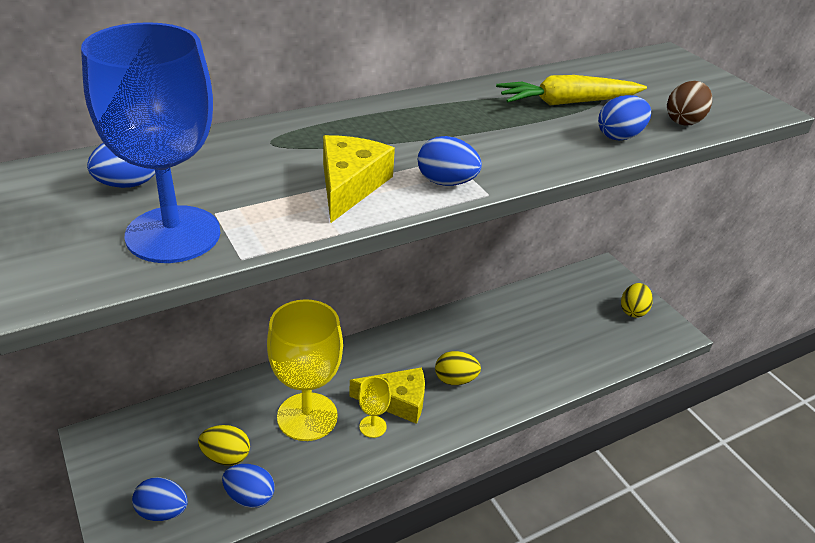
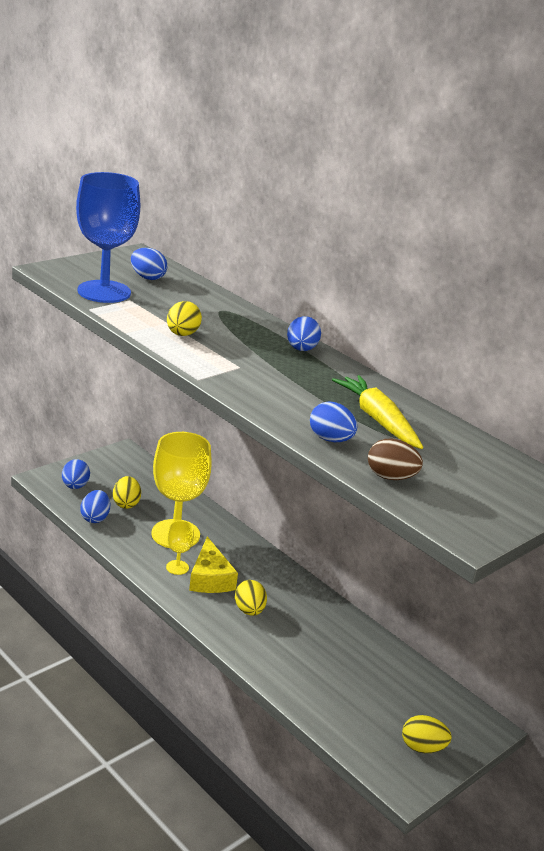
camera: 75 degrees right, 10 degrees down
yellow cheese [323,135,395,223] -> yellow egg [167,301,202,336]
blue egg [418,136,482,186] -> blue egg moved to [287,316,321,351]

